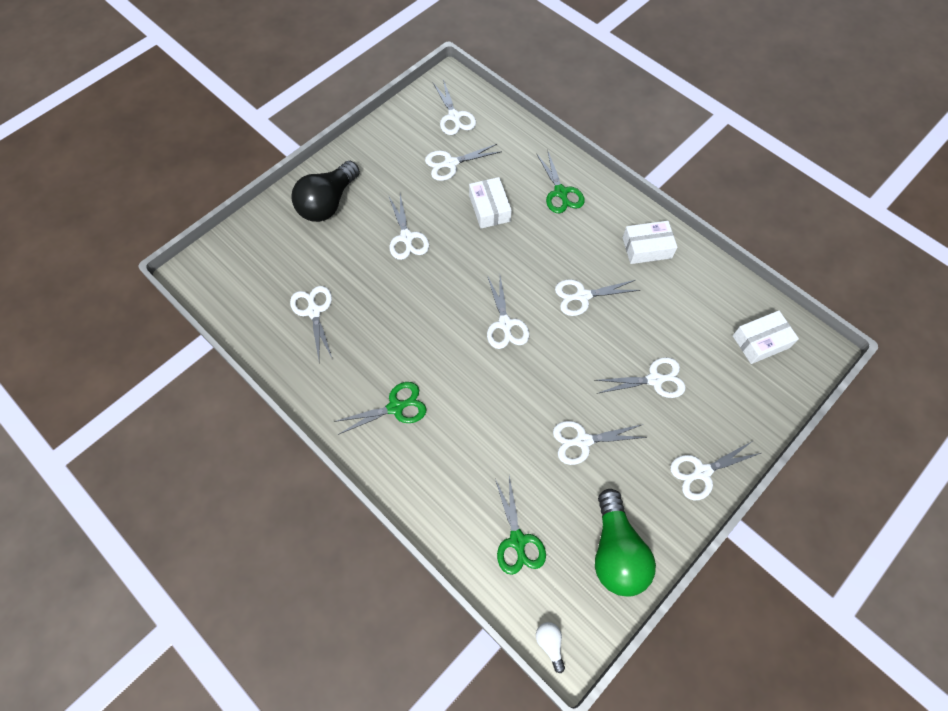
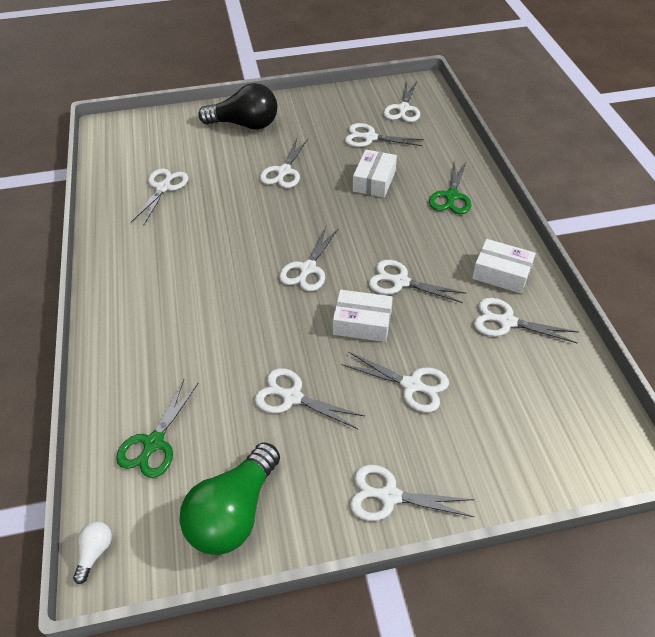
camera: 35 degrees right, 15 degrees down
black light bulb [291,161,360,222] -> black light bulb turned 150 degrees counterclockwise [198,83,277,130]
green scissors [333,382,426,435] -> none
white box [733,311,799,364] -> white box moved to [333,290,393,342]
none -> white scissors [474,298,579,343]

